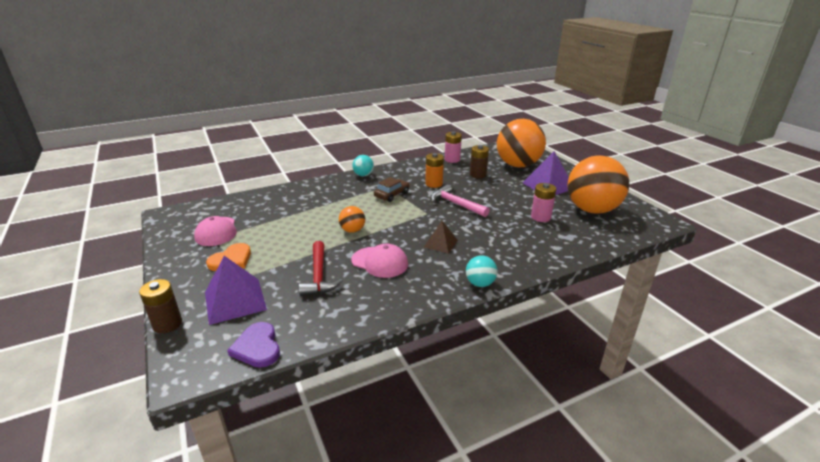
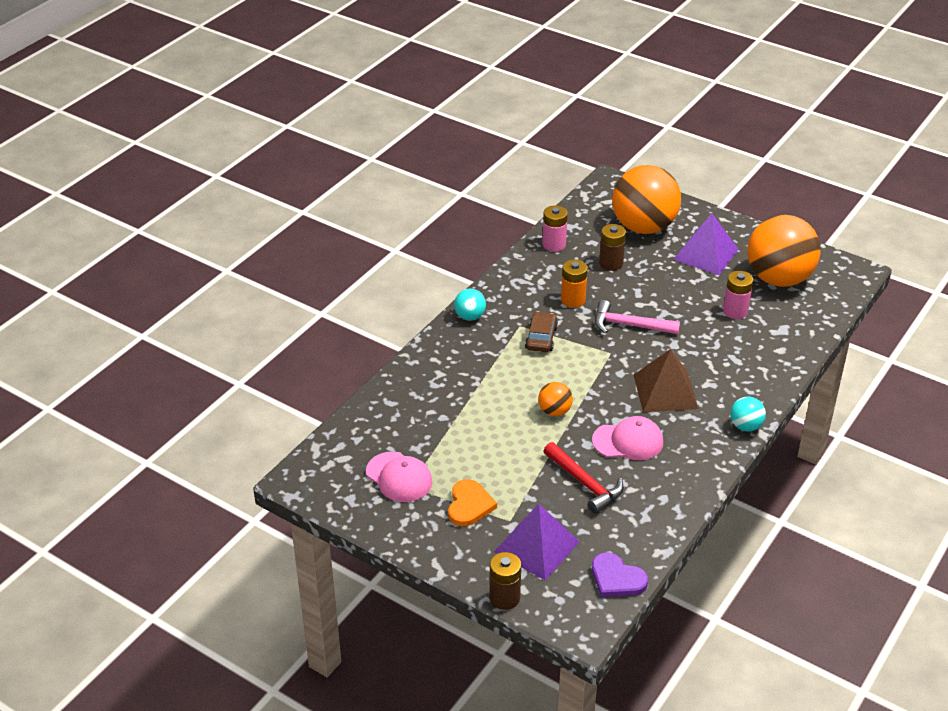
camera: 30 degrees left, 10 degrees up
brown pyramid [424,221,458,254] -> brown pyramid [634,349,698,412], size x1.70

